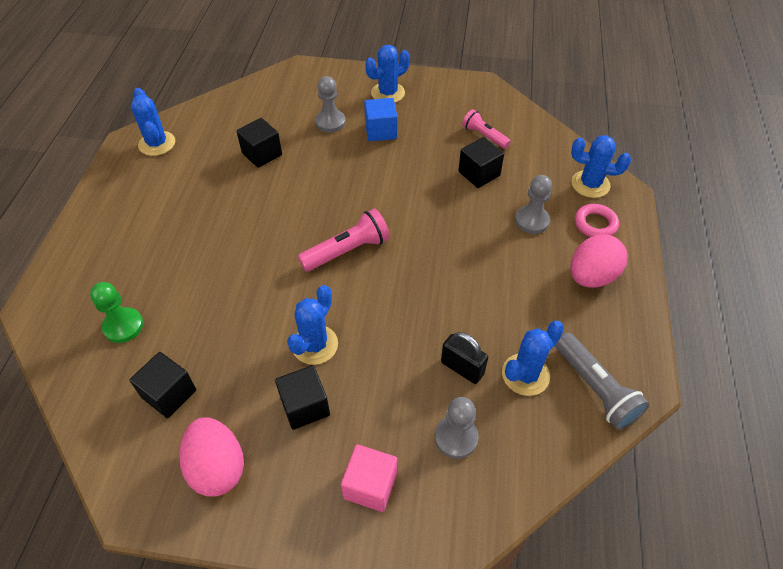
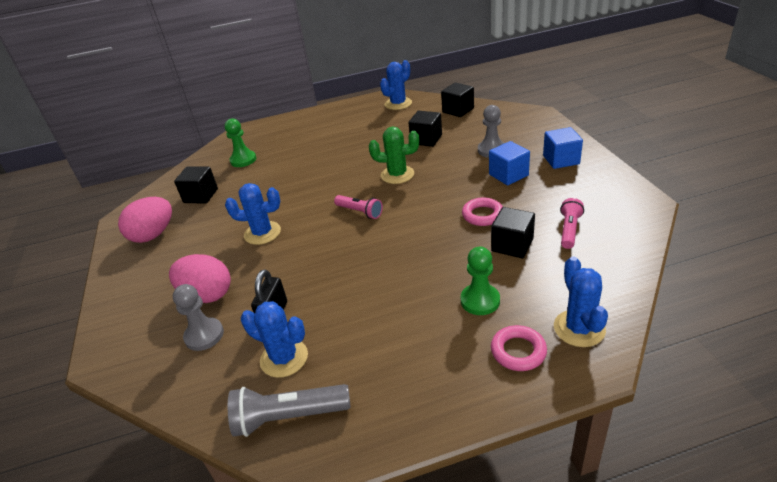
camera: 70 degrees right, 15 degrees down
black cube [275,365,330,430] -> black cube moved to [441,82,474,117]
pink flashlight [298,208,390,272] -> pink flashlight [334,195,383,219], size x0.65
pink cube [341,444,397,512] -> none
blue cactus [365,45,410,103] -> blue cube [543,127,583,169]
grey pawn [515,175,552,234] -> green pawn [461,247,500,315]
grey flashlight [555,333,650,430] -> grey flashlight turned 45 degrees clockwise [228,384,351,437]
pink egg [570,234,628,288] -> pink egg moved to [169,254,231,303]
none -> green cactus [369,127,419,184]
none -> pink ring [462,197,503,226]

